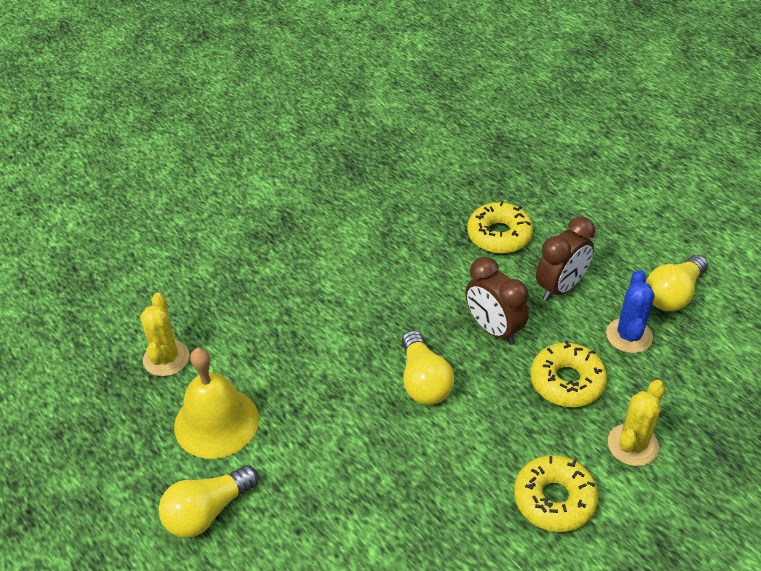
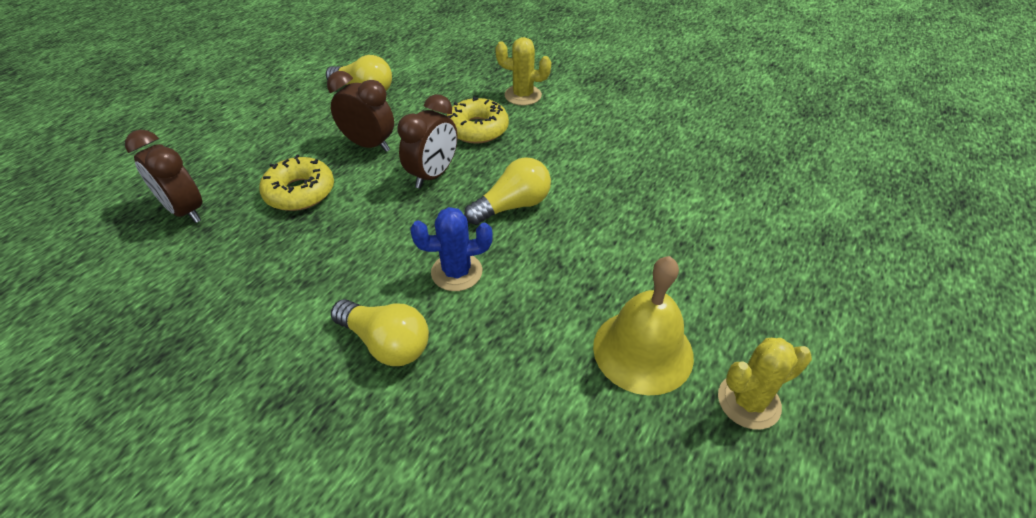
camera: 110 degrees left, 0 degrees up
yellow cactus [140,293,189,376] -> yellow cactus moved to [718,338,812,430]
yellow light bulb [159,465,259,538] -> yellow light bulb moved to [331,299,429,366]
yellow donut [514,455,598,532] -> none
blue cactus [606,270,655,353] -> blue cactus moved to [411,207,493,291]
none -> brown clock [125,130,203,223]

